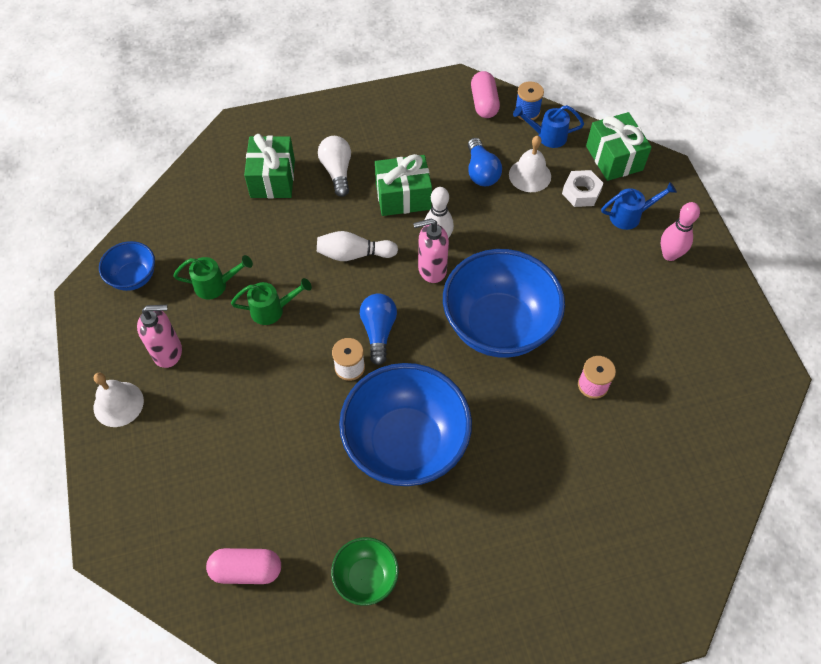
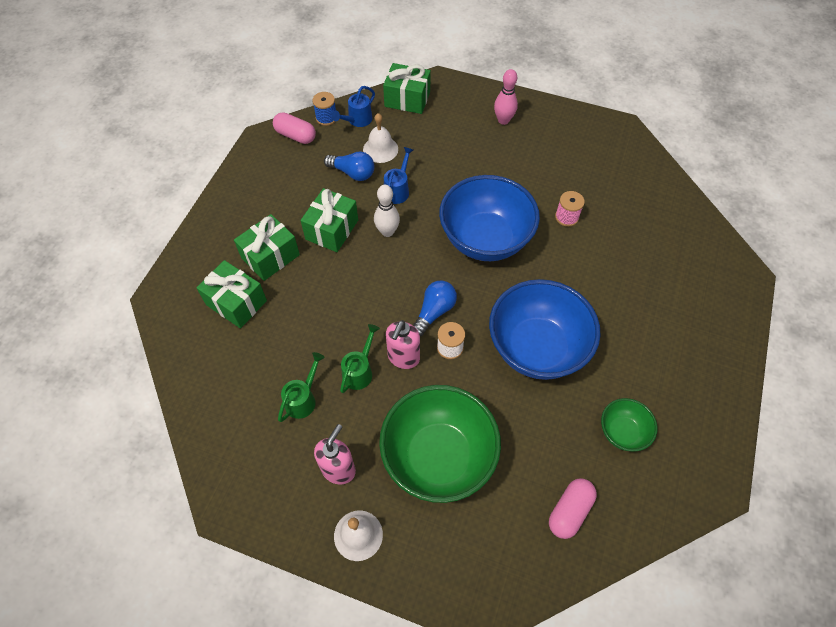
camera: 55 degrees left, 0 degrees up
blue bowl [99,241,155,291] -> none
white bowling pin [317,231,398,261] -> none
white light bulb [318,136,351,197] -> green gift [234,214,300,281]
blue light bulb [360,293,397,365] -> blue light bulb turned 90 degrees clockwise [413,281,457,336]
pink soap dispenser [413,218,449,283] -> pink soap dispenser moved to [386,320,420,369]
white nut [562,170,603,207] -> none
blue watering can [601,182,677,230] -> blue watering can moved to [384,147,413,204]
none -> green bowl [379,385,501,503]

